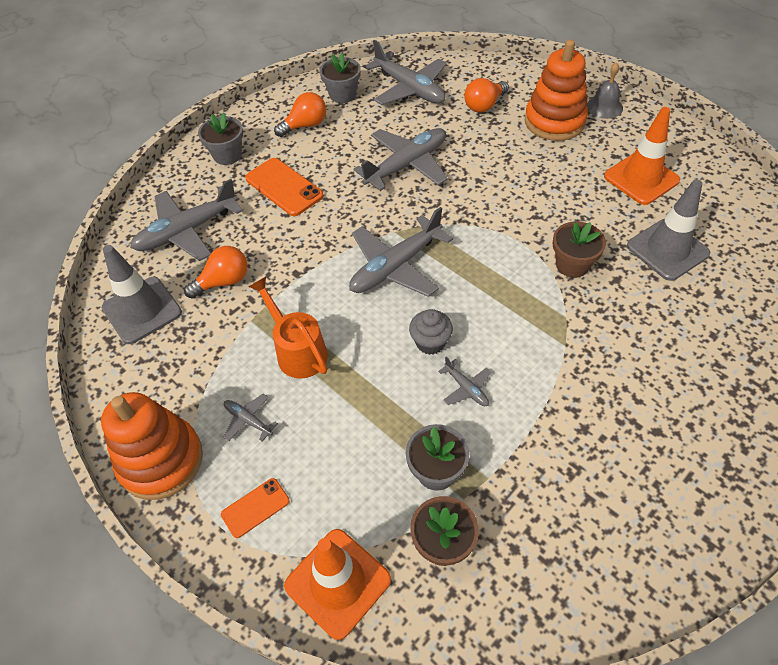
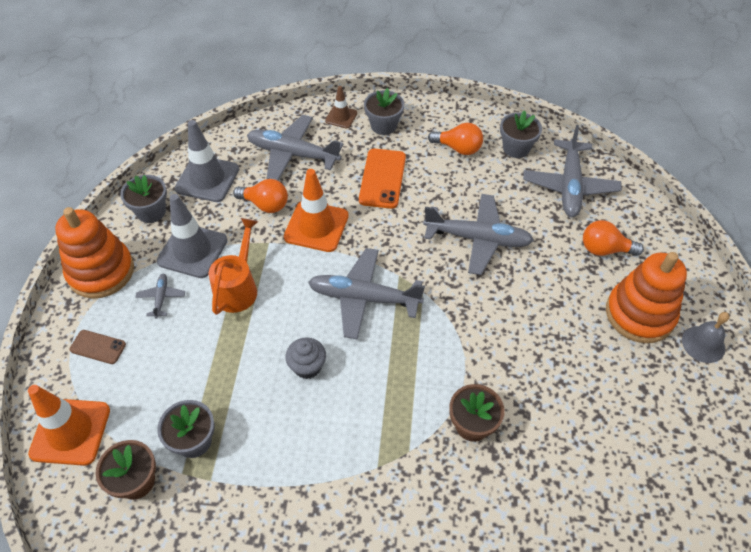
camera: 50 degrees right, 0 degrees up
orange phone [221,478,290,538] -> brown phone [69,330,126,364]
grey plane [438,357,491,406] -> none
orange traffic cone [604,107,680,205] -> orange traffic cone moved to [284,169,349,252]
grey traffic cone [627,180,710,281] -> grey traffic cone moved to [157,194,228,278]
none -> grey flower pot [120,175,167,223]
none -> brown traffic cone [325,86,357,128]

